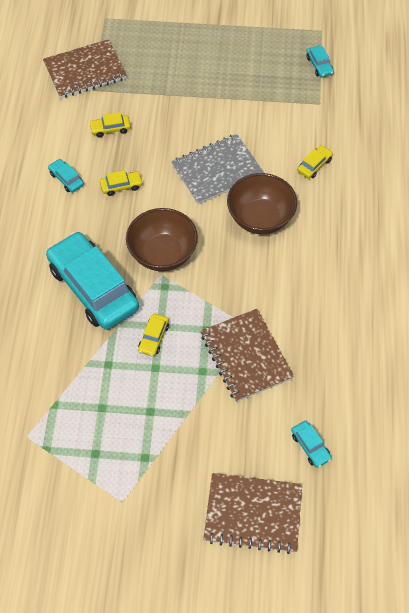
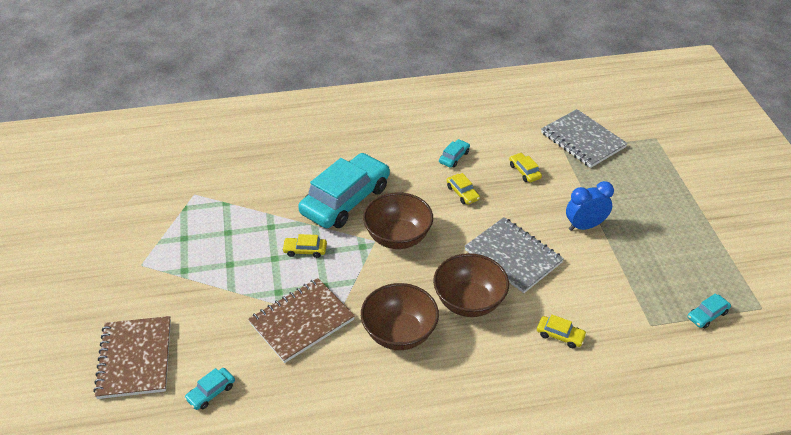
camera: 75 degrees right, 15 degrees down
brown notebook [43,39,127,99] -> grey notebook [541,109,628,168]
none -> brown bowl [361,283,439,350]
none -> blue clock [566,181,614,231]

